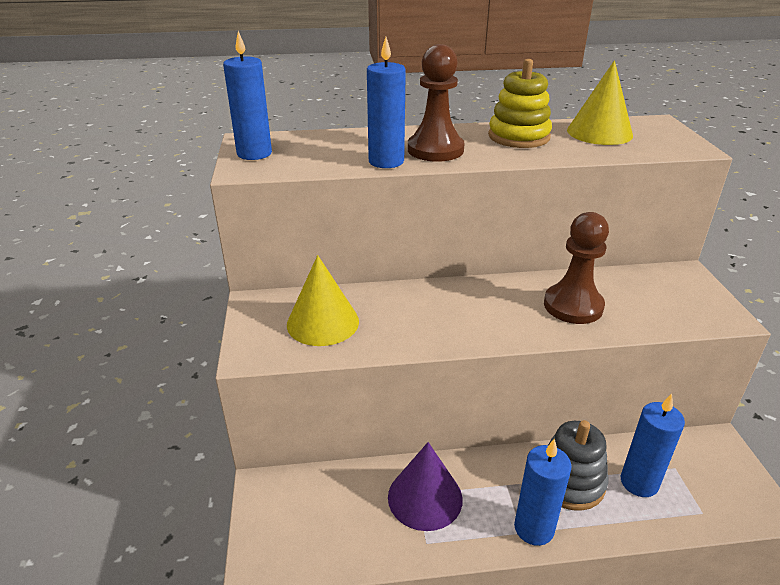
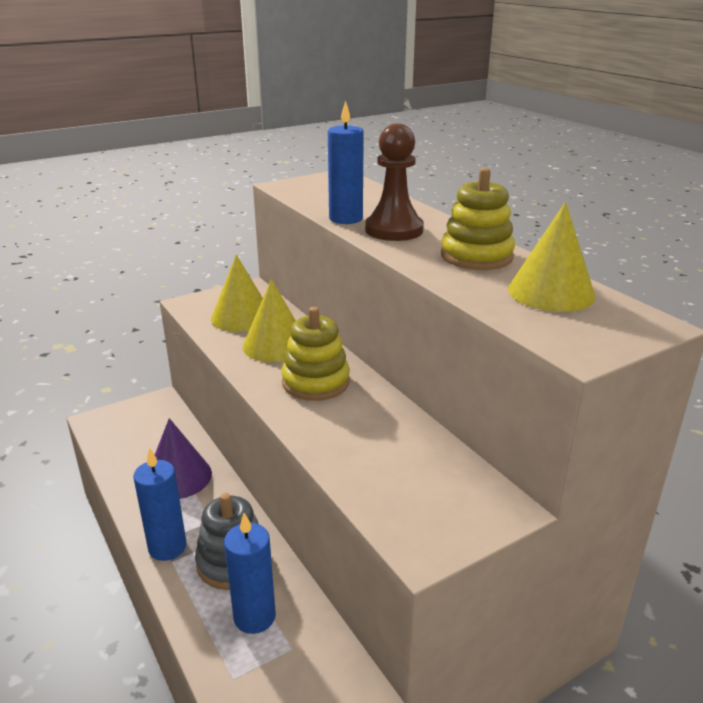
camera: 65 degrees right, 5 degrees down
blue candle [223,31,272,160] -> none
brown pawn [544,212,609,324] -> none
none -> yellow cone [243,279,296,362]
none -> yellow stacking toy [281,307,350,401]

